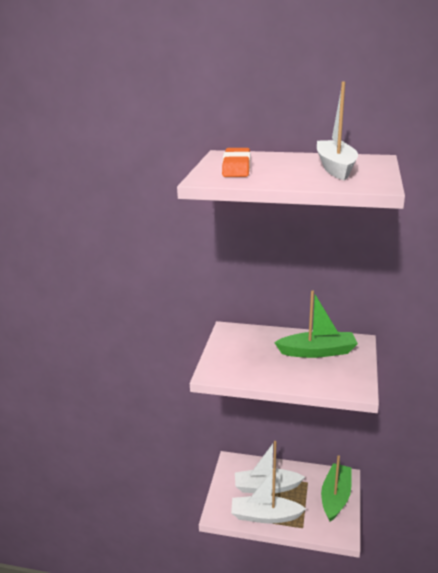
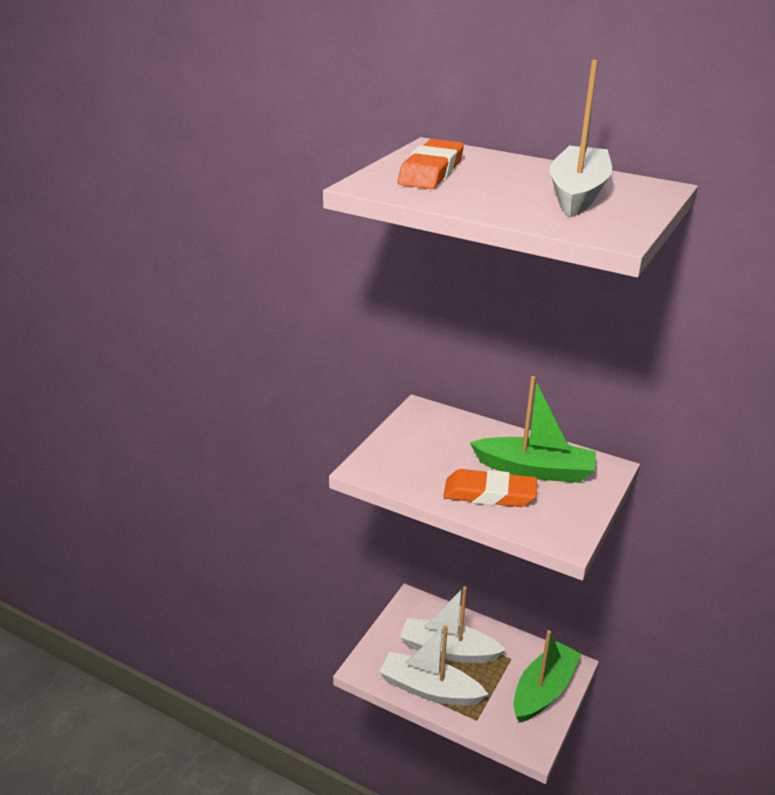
camera: 15 degrees right, 5 degrees up
none -> orange eraser [443,469,537,507]

